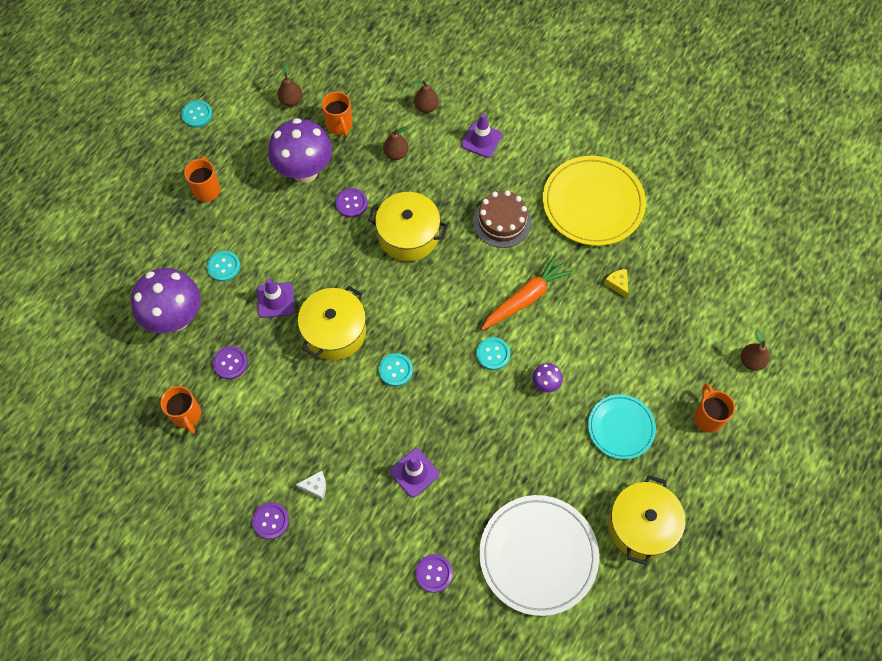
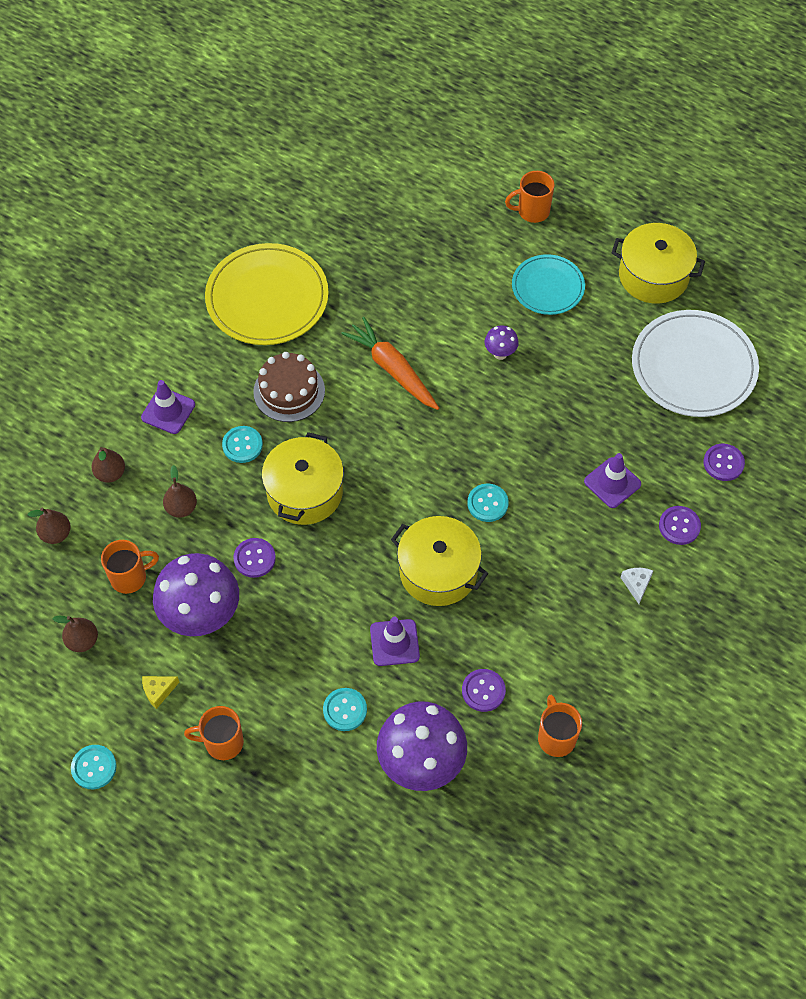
camera: 90 degrees left, 5 degrees down
orange mug [161,386,201,434] -> orange mug turned 75 degrees counterclockwise [538,695,582,757]
purple button [252,502,289,539] -> purple button moved to [659,506,701,545]
turquoise button [476,337,510,370] -> turquoise button moved to [222,426,263,463]
yellow cheese [604,269,628,298] -> yellow cheese moved to [142,676,179,709]
brown pear [741,331,769,371] -> brown pear moved to [28,508,71,544]

